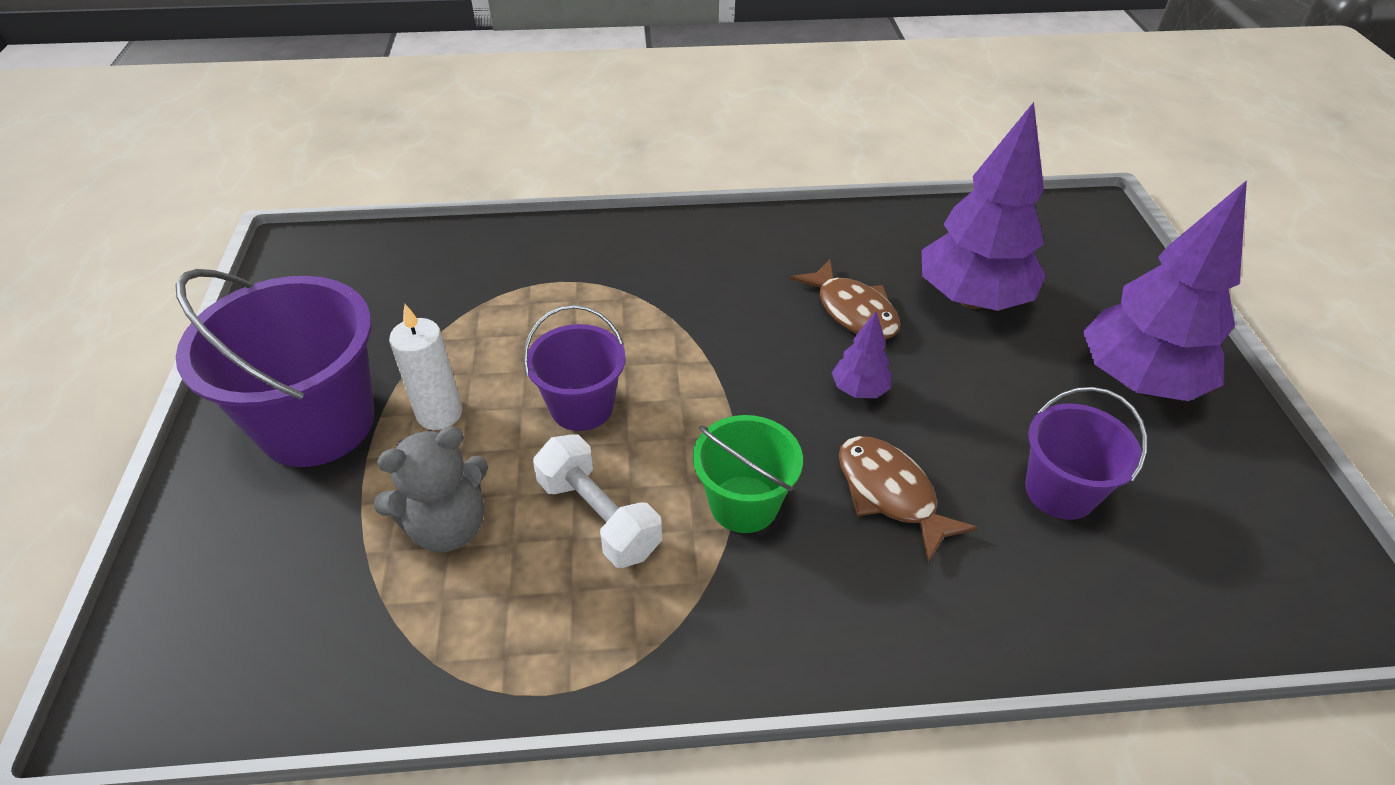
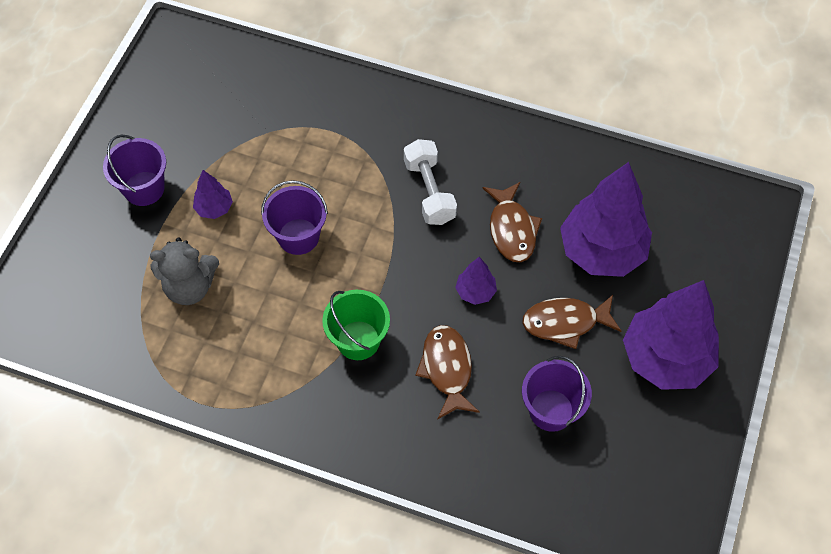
camera: 25 degrees right, 15 degrees up
purple bucket [175,269,374,467] -> purple bucket [103,135,166,206], size x0.58
white candle [389,304,462,430] -> purple tree [193,170,233,219]
white dumbbell [533,434,662,568] -> white dumbbell moved to [404,139,457,225]
none -> brown fish [522,295,621,349]

